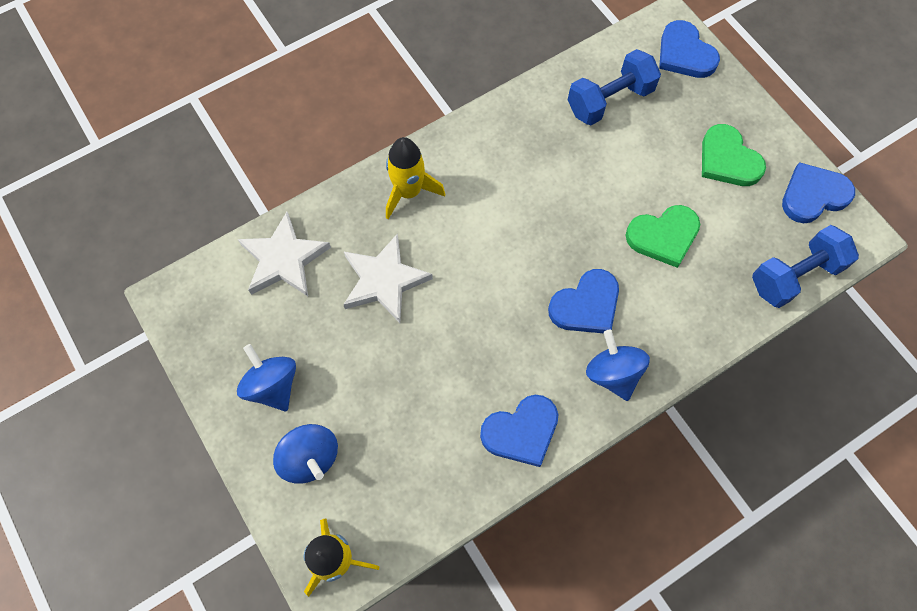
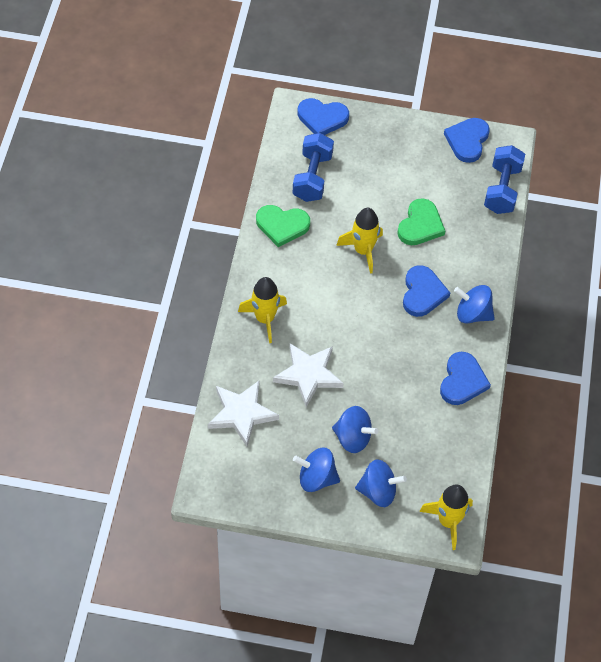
camera: 50 degrees left, 10 degrees down
green heart [702,124,766,186] -> green heart moved to [256,205,310,247]
none -> blue spinning top [332,406,378,453]
none -> yellow rocket [336,208,383,274]

